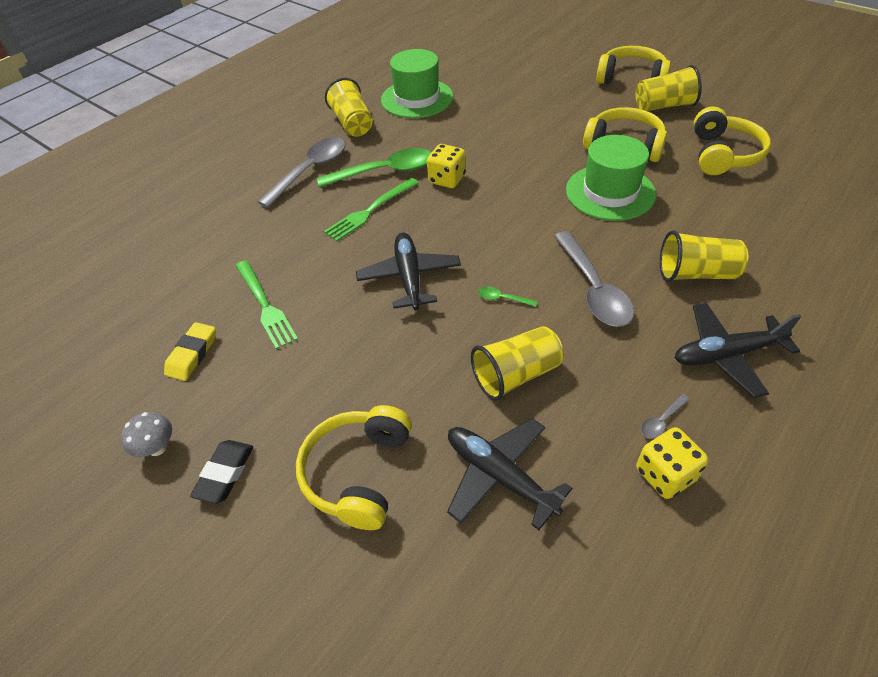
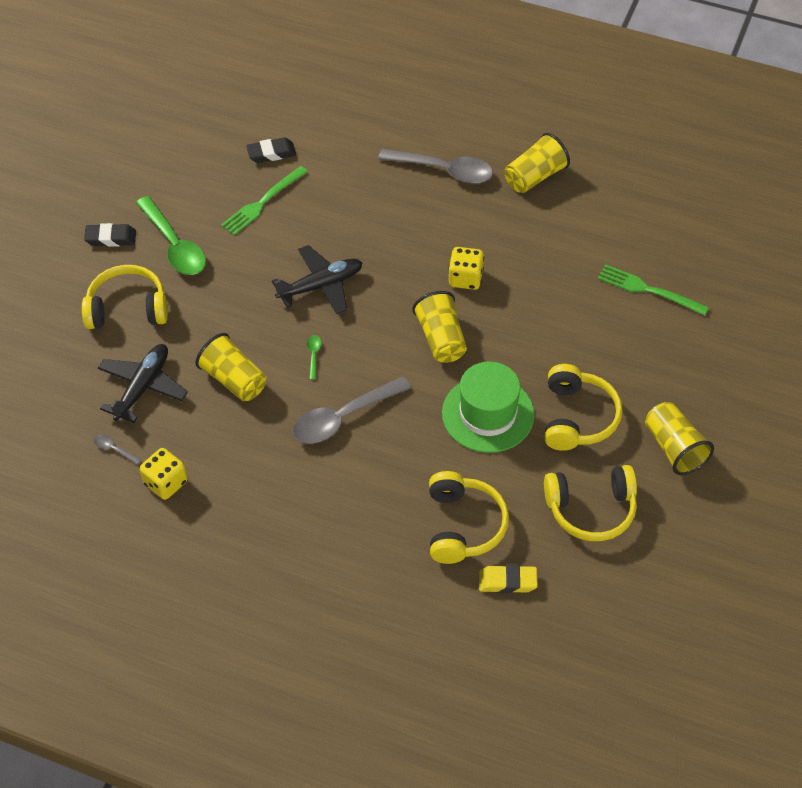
camera: 70 degrees right, 5 degrees up
grey mushroom [121,412,172,457] -> none
yellow eraser [164,322,216,381] -> yellow eraser moved to [479,565,537,593]
green spoon [317,148,431,188] -> green spoon moved to [136,196,206,275]
green fork [324,178,419,241] -> green fork moved to [598,264,709,316]
green hat [381,49,453,118] -> none
yellow headphones [596,46,671,84] -> yellow headphones moved to [429,471,509,564]
grey spoon [641,394,690,439] -> grey spoon moved to [94,434,141,465]
yellow cup [660,230,748,282] -> yellow cup moved to [412,291,467,363]
black plane [675,303,802,398] -> none
none -> black eraser [246,138,296,163]

